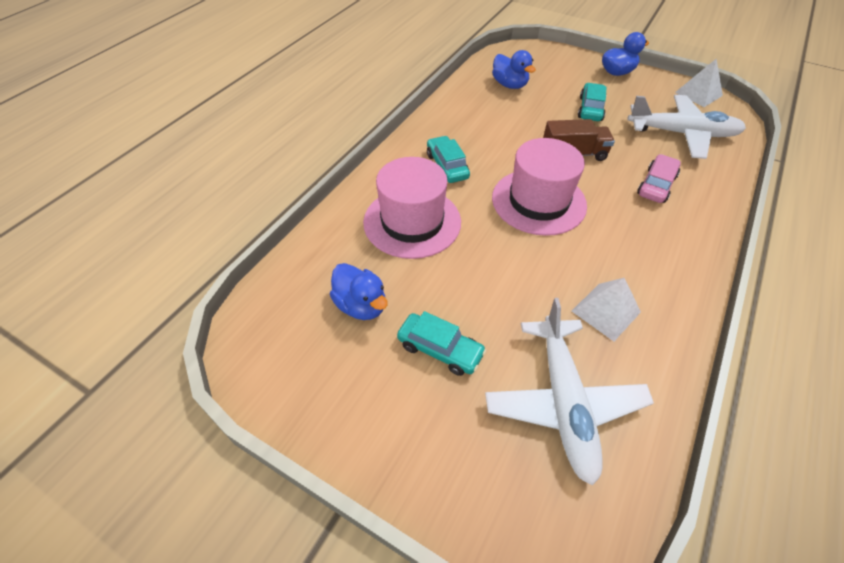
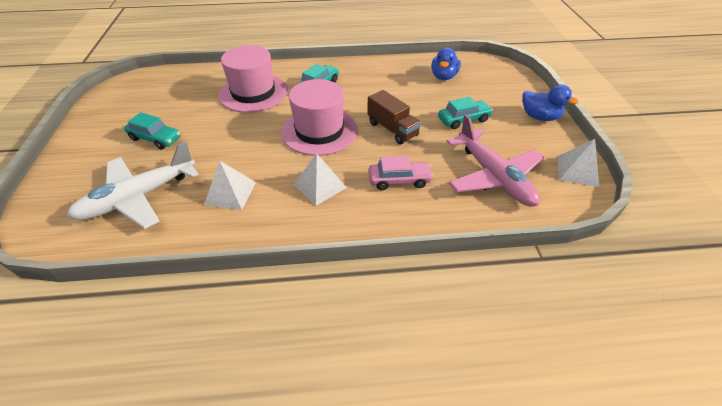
camera: 55 degrees right, 5 degrees down
blue duck [329,263,388,320] -> none
turquoise car [397,311,487,376] -> turquoise car turned 60 degrees counterclockwise [124,112,181,149]
white plane [627,95,746,159] -> pink plane [446,114,544,207]
none -> white pyramid [294,154,347,206]

